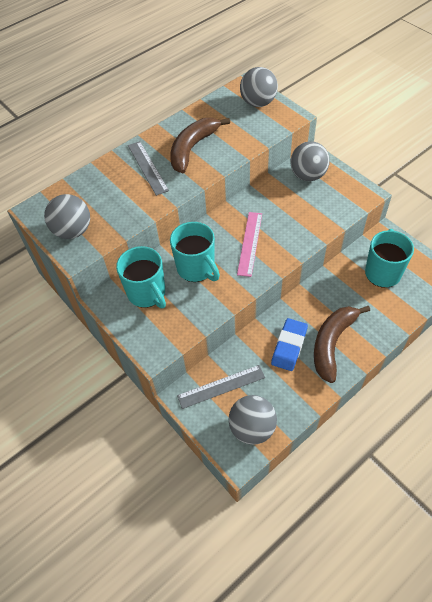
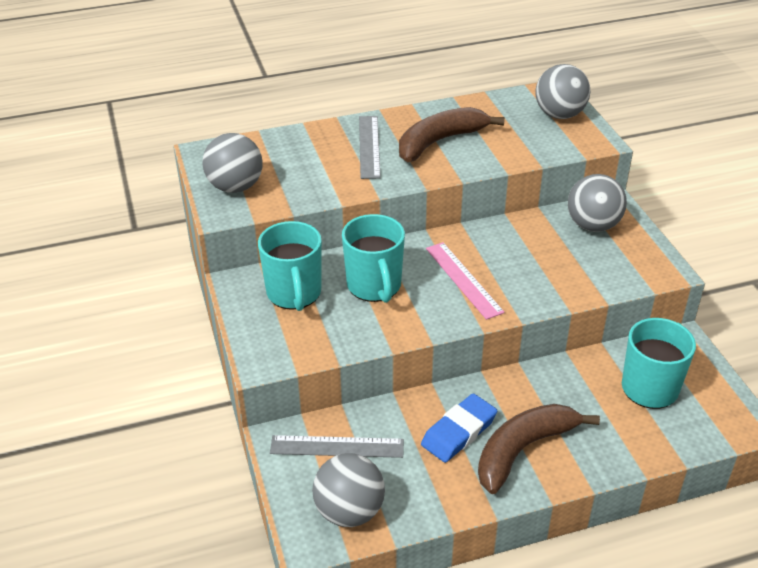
camera: 20 degrees right, 15 degrees down
pink ruler [237,212,262,277] -> pink ruler turned 60 degrees counterclockwise [426,242,505,320]

